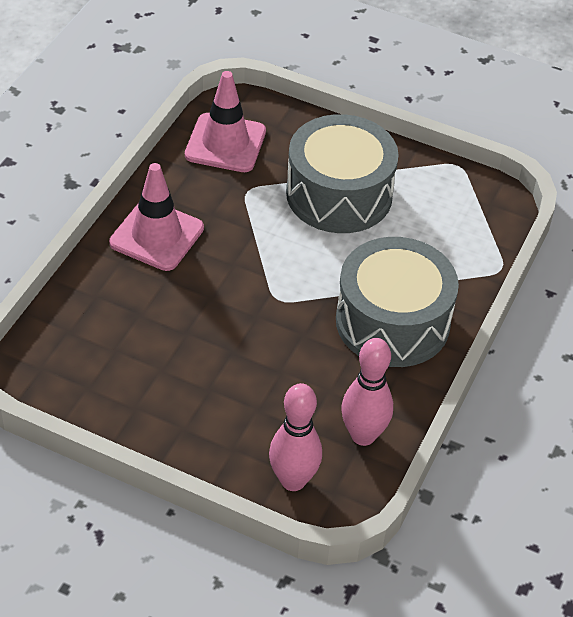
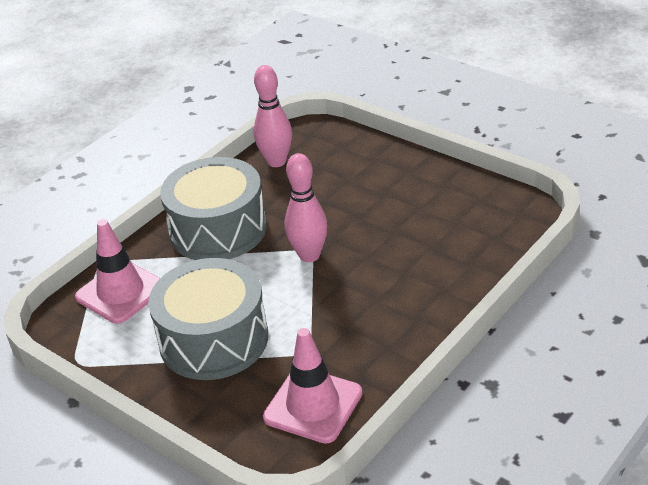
camera: 160 degrees left, 10 degrees down
pink traffic cone [109,163,204,271] -> pink traffic cone moved to [75,219,160,324]
pink bowling pin [269,383,322,491] -> pink bowling pin moved to [285,153,328,262]

